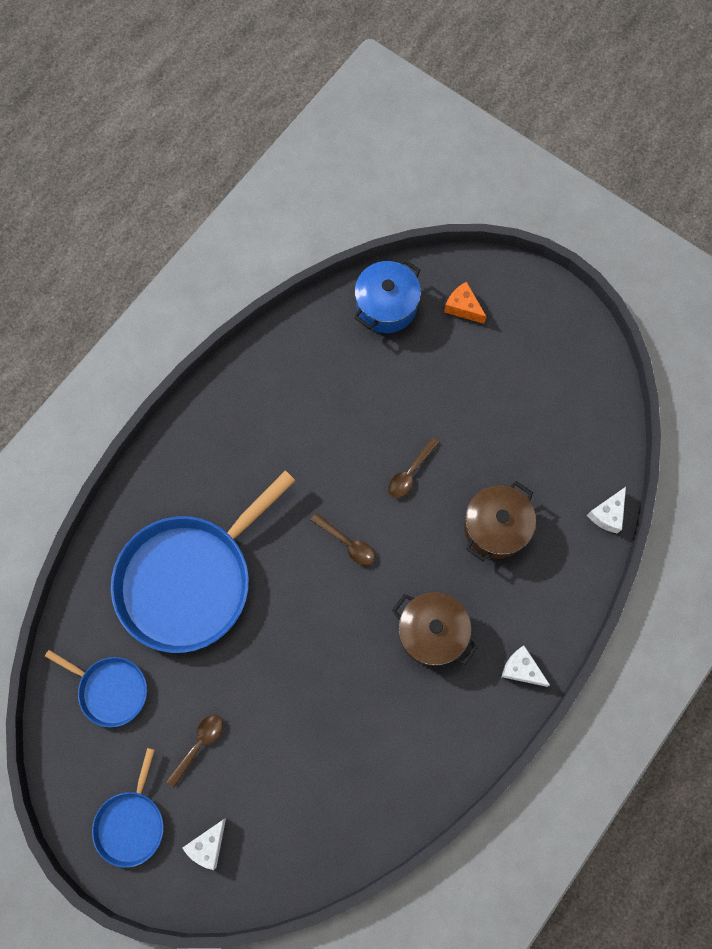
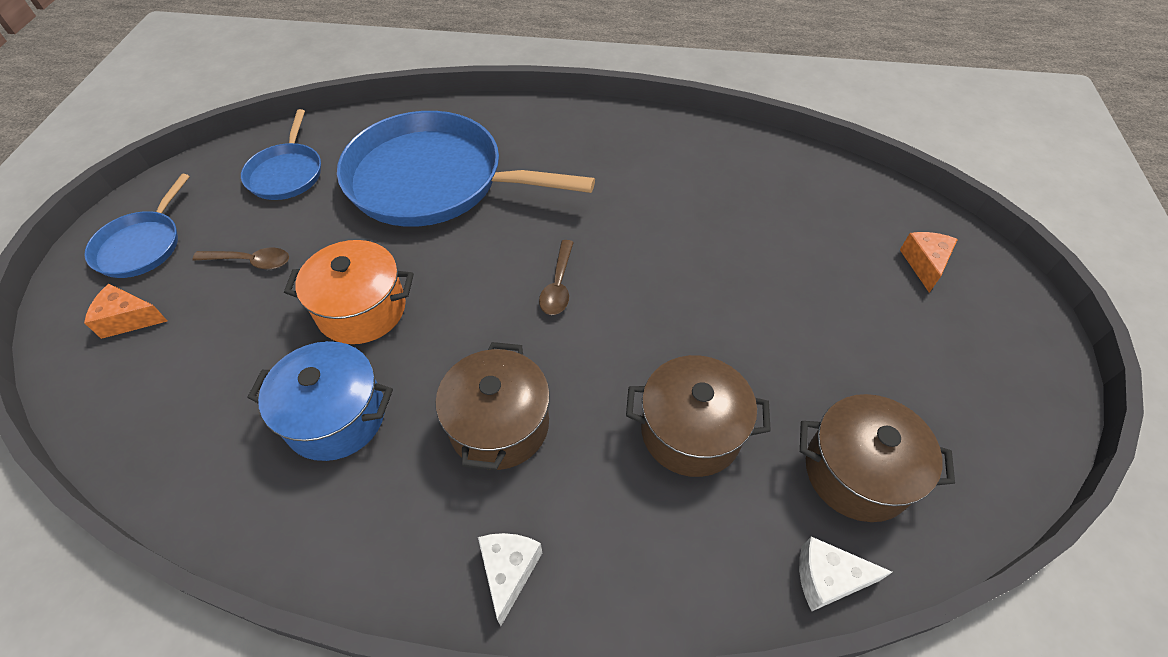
camera: 60 degrees right, 20 degrees down
blue pan [92,748,164,867] -> blue pan turned 60 degrees counterclockwise [84,174,190,278]
white cheese [182,818,226,870] -> orange cheese [84,284,167,339]
blue pot [354,259,421,333] -> blue pot moved to [247,341,393,461]
brown spoon [388,437,439,498] -> none
none -> orange pot [284,240,414,344]
none -> brown pot [800,394,955,522]

